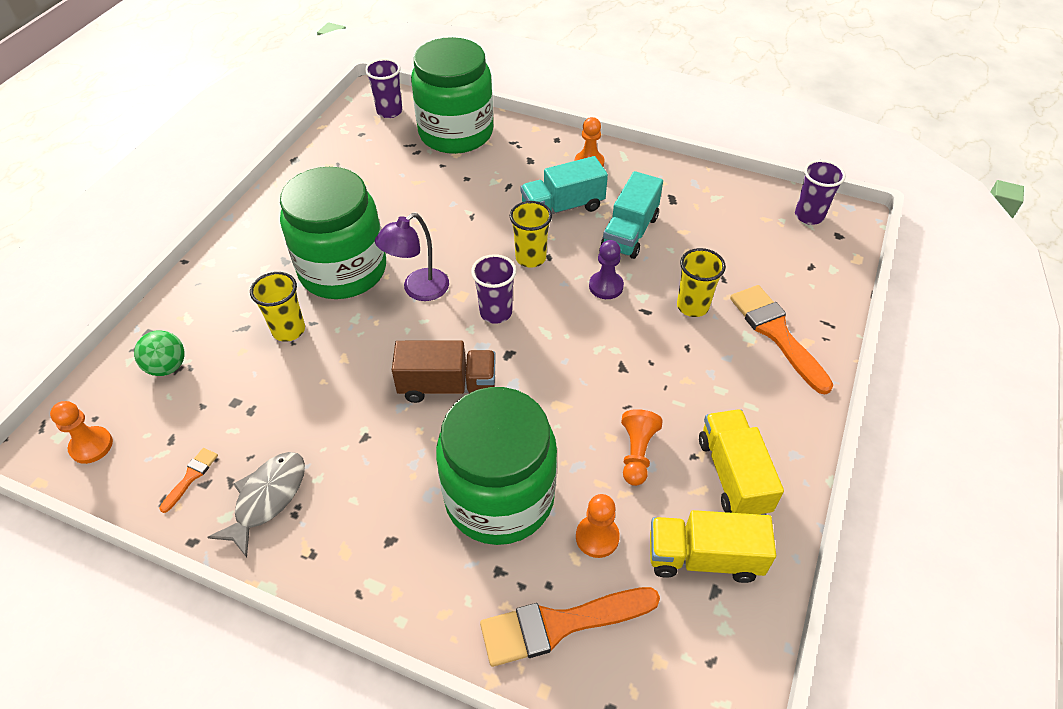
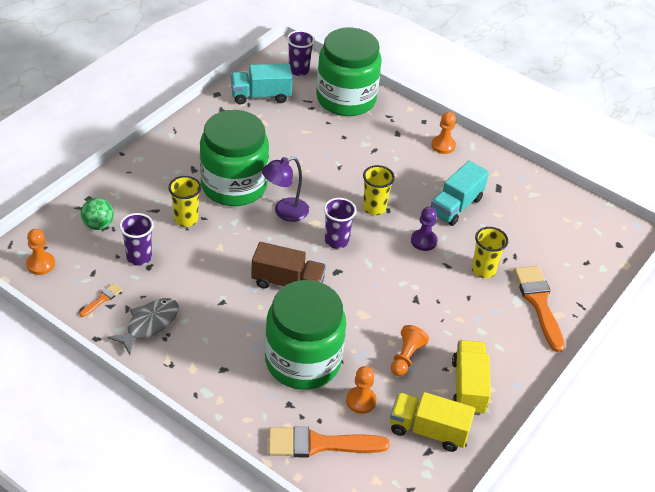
camera: 10 degrees right, 5 degrees down
turquoise truck [520,156,608,214] -> turquoise truck moved to [231,64,293,104]
purple cup [795,160,846,225] -> purple cup moved to [119,213,154,266]

